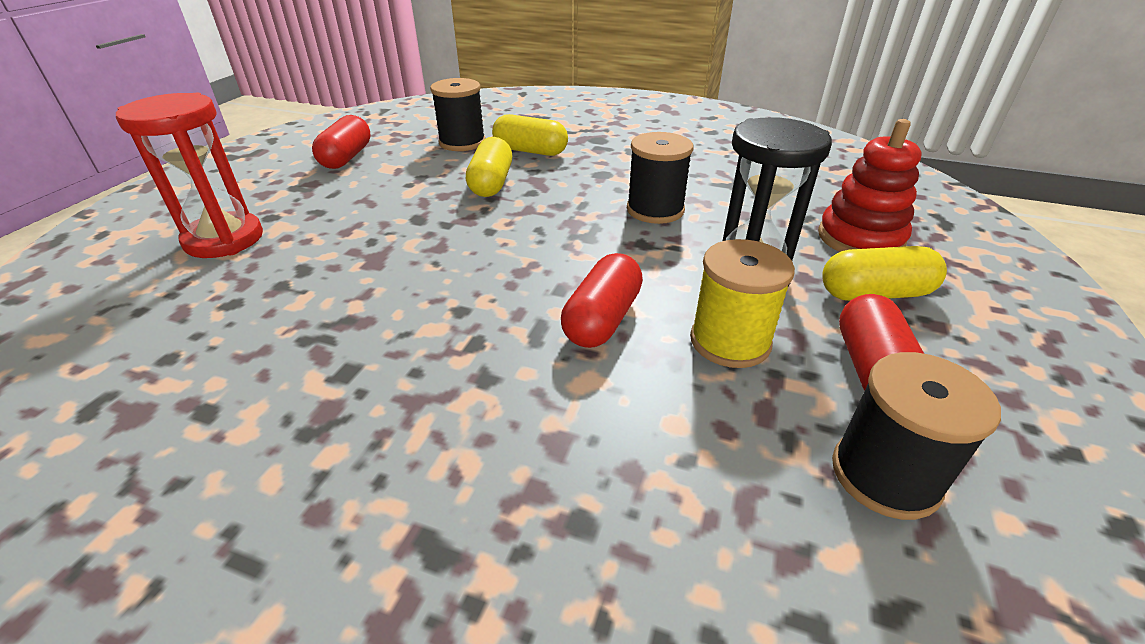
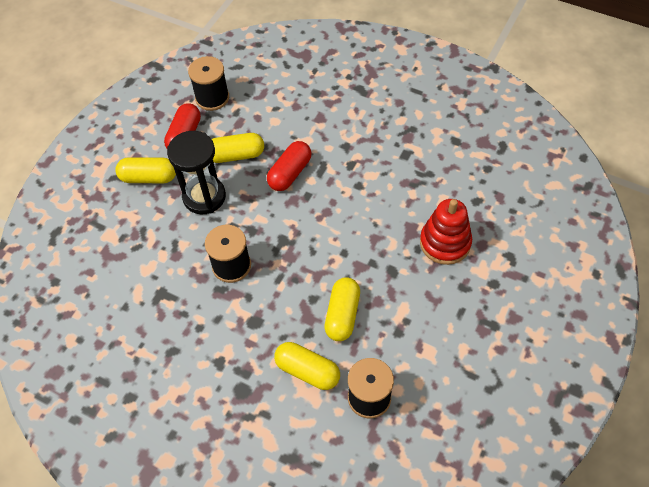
camera: 170 degrees left, 20 degrees up
red hourglass [116,93,263,258] -> none
red capsule [312,115,371,169] -> none
yellow spool [690,239,795,368] -> yellow capsule [212,133,264,163]
red stacking toy [818,119,922,252] -> red stacking toy moved to [420,199,472,265]

